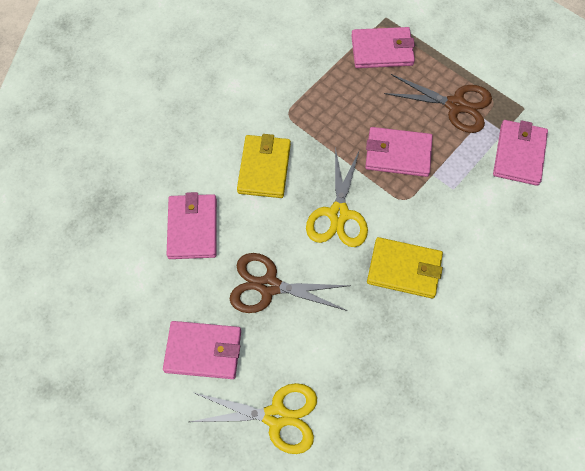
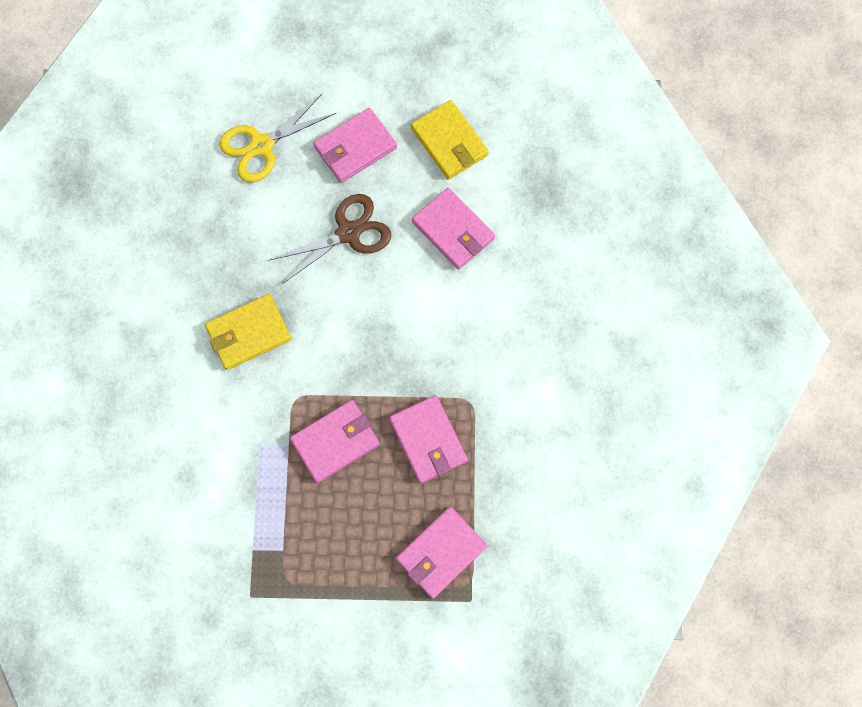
camera: 140 degrees right, 10 degrees up
yellow wallet [237,134,291,198] -> yellow wallet moved to [411,100,489,180]
yellow scissors [306,147,368,247] -> none
brown scissors [384,74,492,133] -> none
pink wallet [493,120,548,186] -> pink wallet moved to [389,395,468,484]

